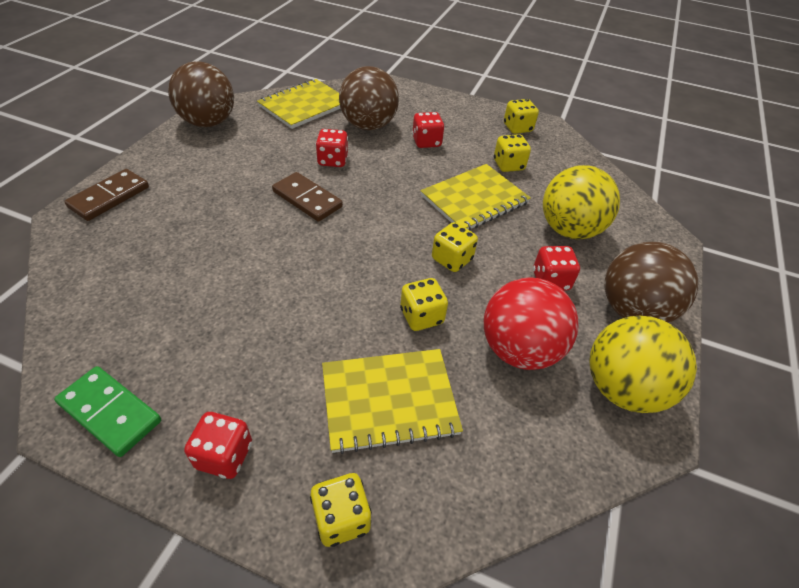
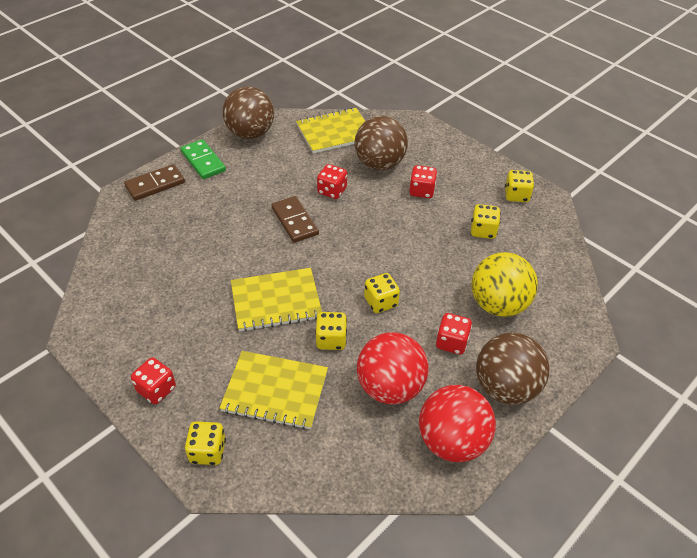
camera: 25 degrees right, 0 degrees up
green domino [54,366,161,457] -> green domino moved to [180,139,226,179]
yellow notebook [421,164,531,230] -> yellow notebook moved to [231,268,322,332]
yellow ball [589,316,697,413] -> red ball [419,385,496,462]

